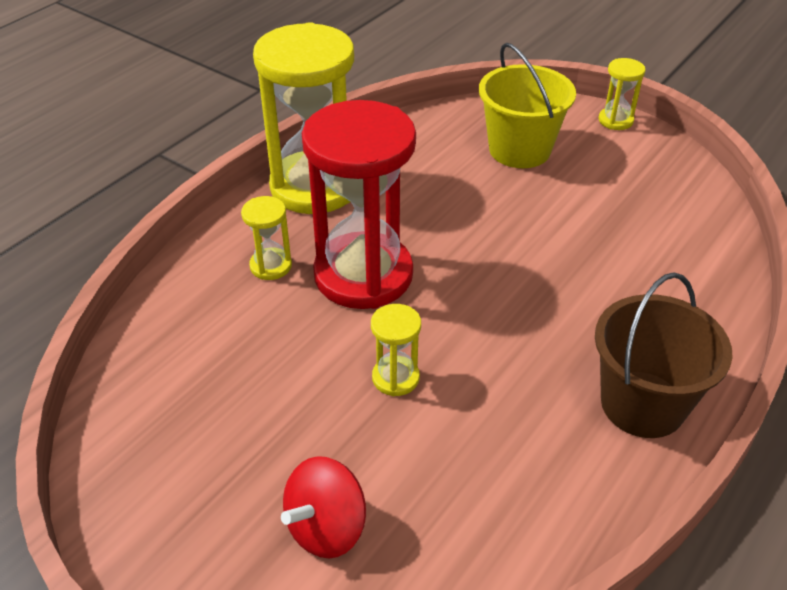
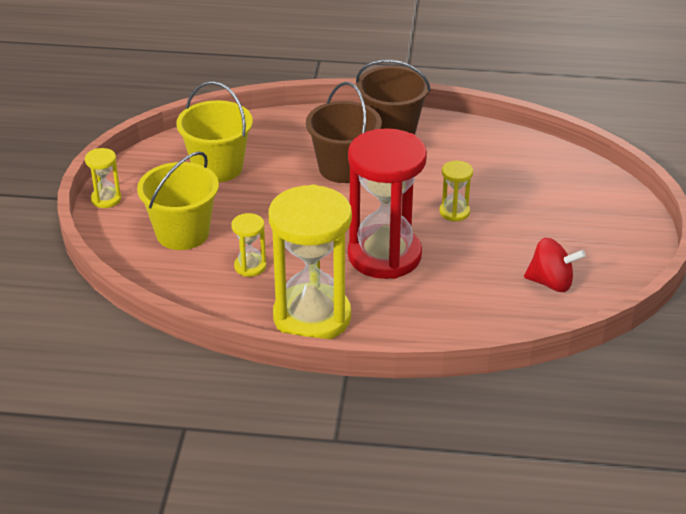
camera: 120 degrees left, 5 degrees down
yellow hourglass [241,196,292,280] -> yellow hourglass moved to [231,213,266,277]
red spinning top [281,456,366,558] -> red spinning top moved to [524,238,586,292]
none -> yellow bucket [176,81,253,182]
none -> brown bucket [306,82,382,183]

